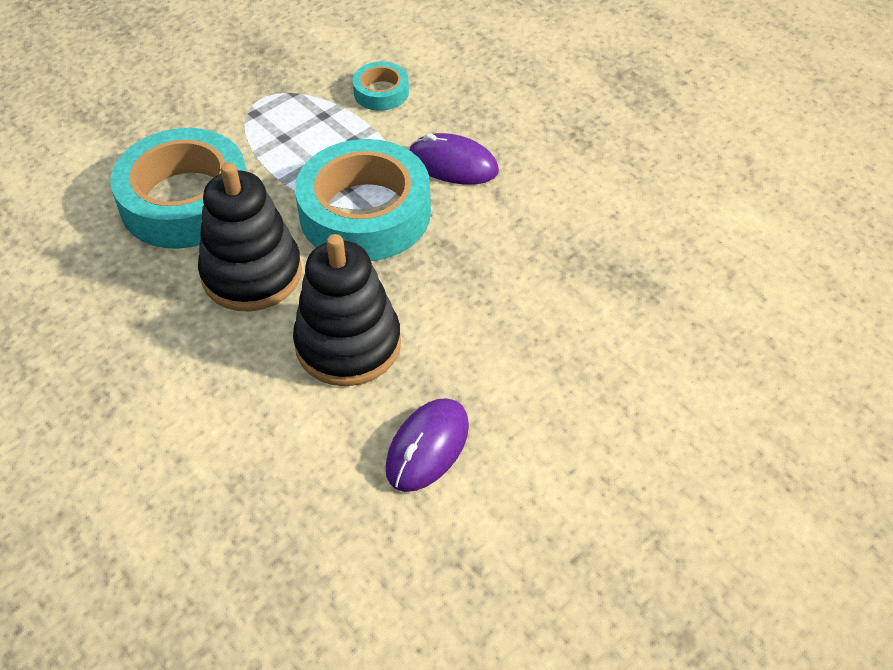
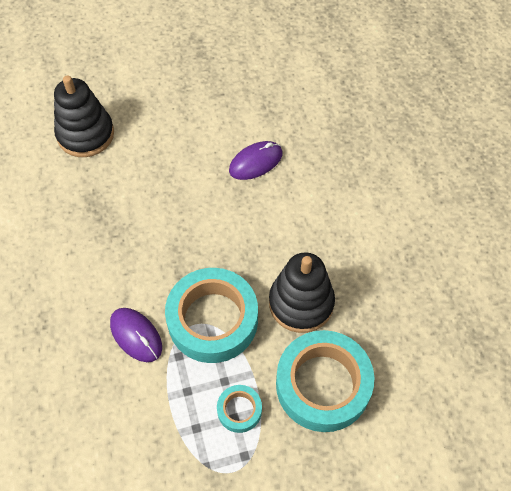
camera: 155 degrees left, 10 degrees up
black stacking toy [293,234,401,386] -> black stacking toy moved to [54,76,114,157]
turquoise tape [353,62,409,111] -> turquoise tape moved to [217,385,262,433]

